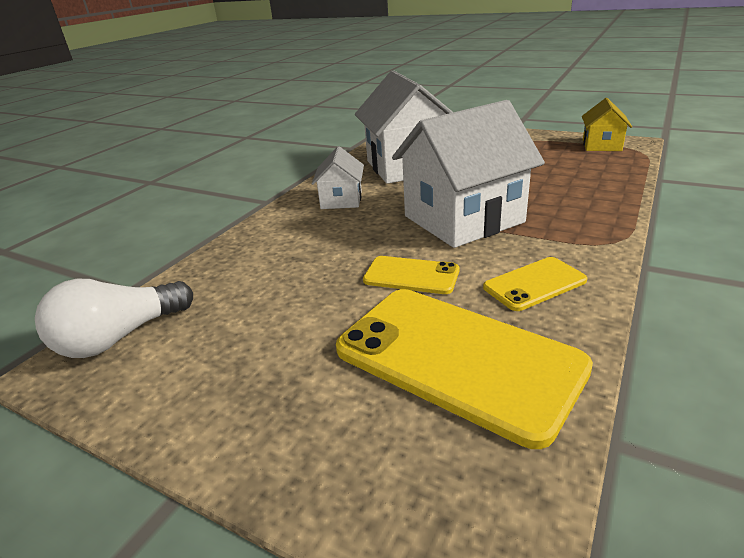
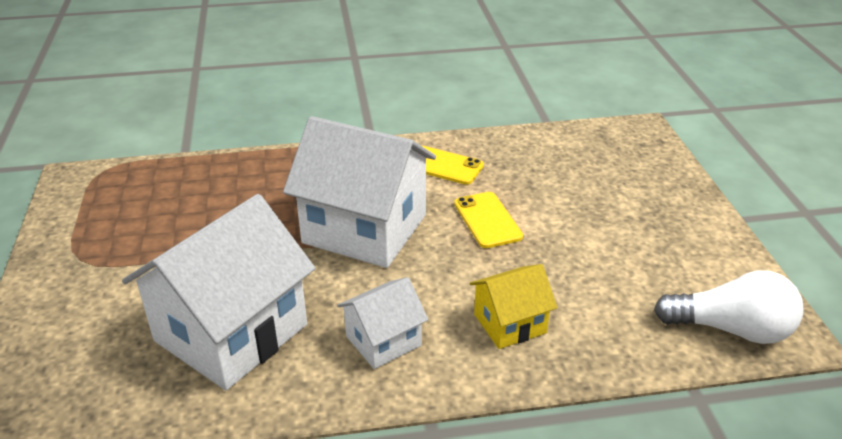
camera: 130 degrees left, 5 degrees up
yellow phone [336,289,593,449] -> none
yellow house [582,98,632,151] -> yellow house moved to [470,264,557,349]

